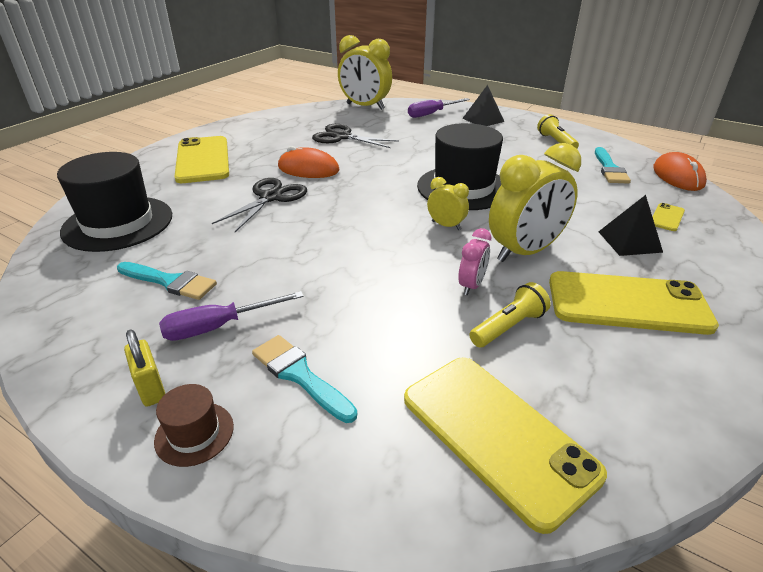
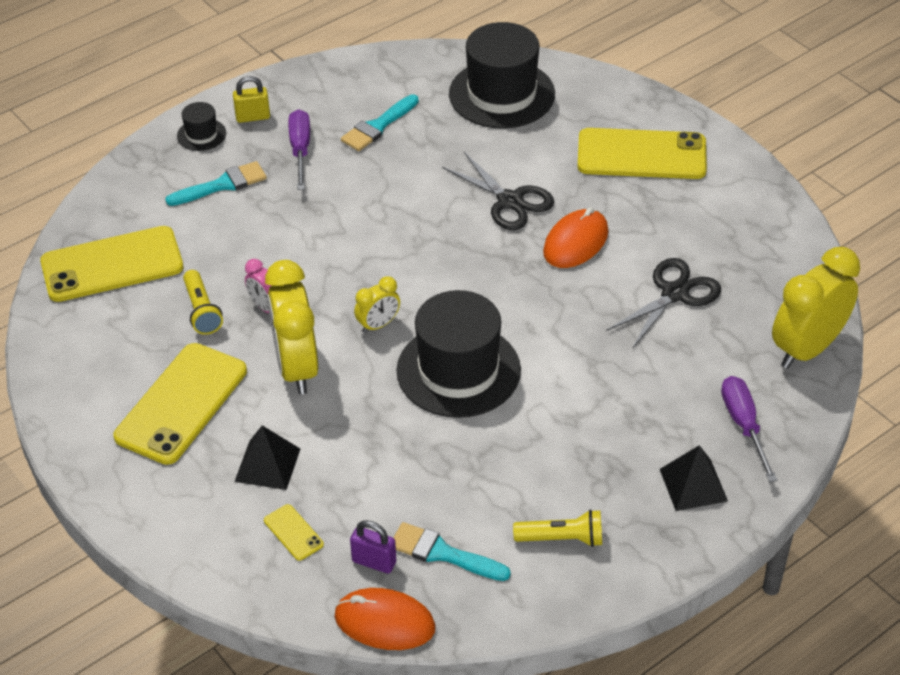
camera: 110 degrees right, 10 degrees up
brown hat [154,384,234,467] -> black hat [177,102,226,151]
none -> purple padlock [350,520,396,574]

